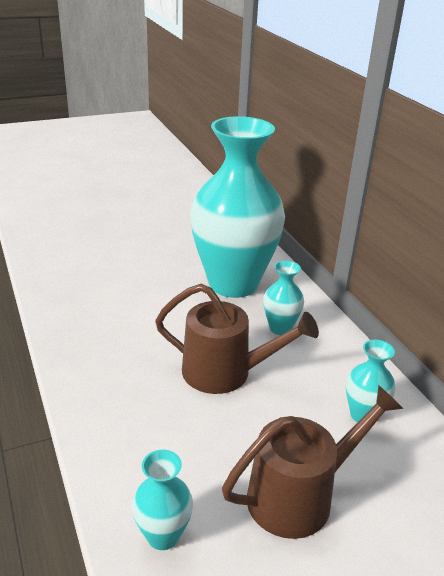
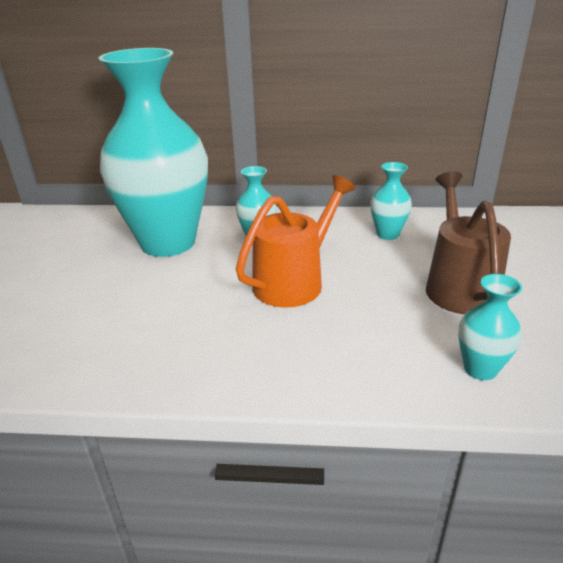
camera: 60 degrees left, 0 degrees up
brown watering can [155,284,319,394] -> orange watering can [236,175,356,308]

